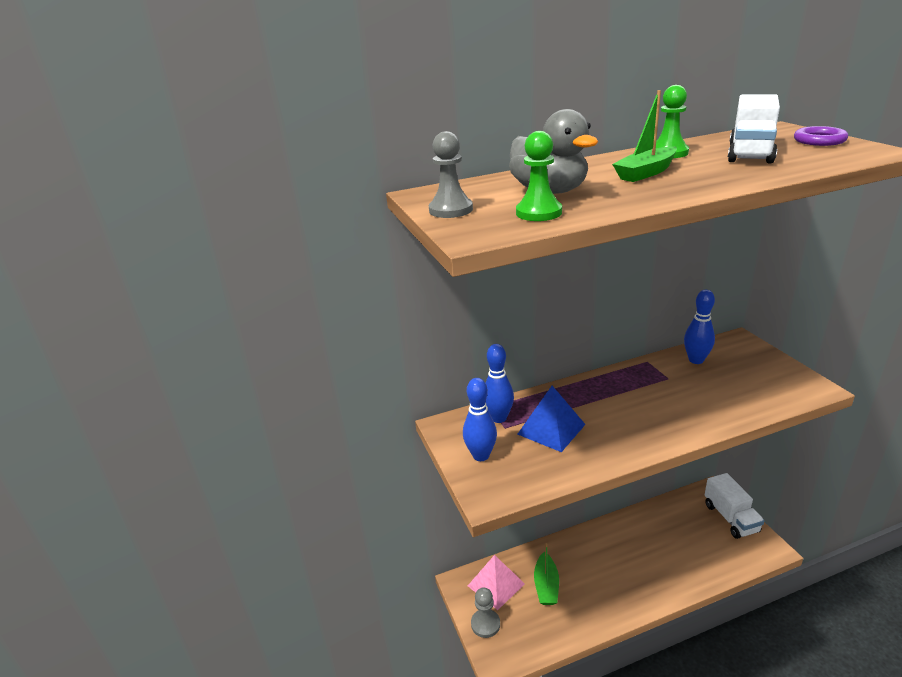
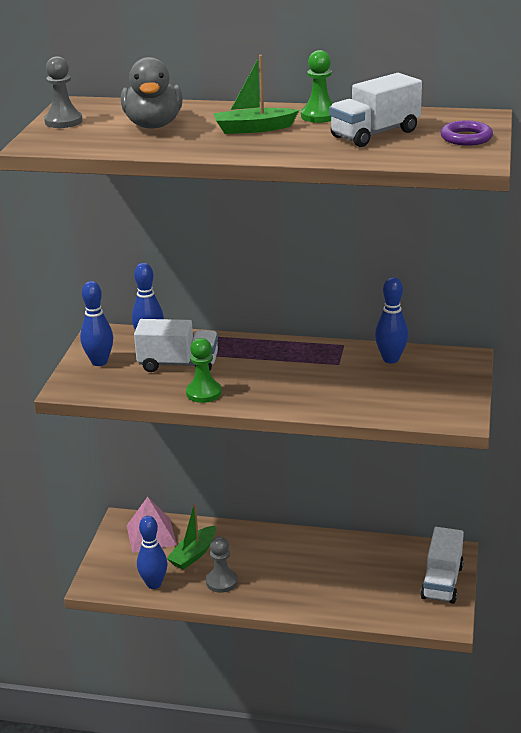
camera: 30 degrees right, 0 degrees up
grey pawn [471,587,500,638] -> grey pawn moved to [206,536,238,593]
green pawn [516,131,562,221] -> green pawn moved to [186,338,222,403]
blue pyramid [517,386,586,452] -> white truck [134,319,218,372]
none -> blue bowling pin [137,516,167,589]

